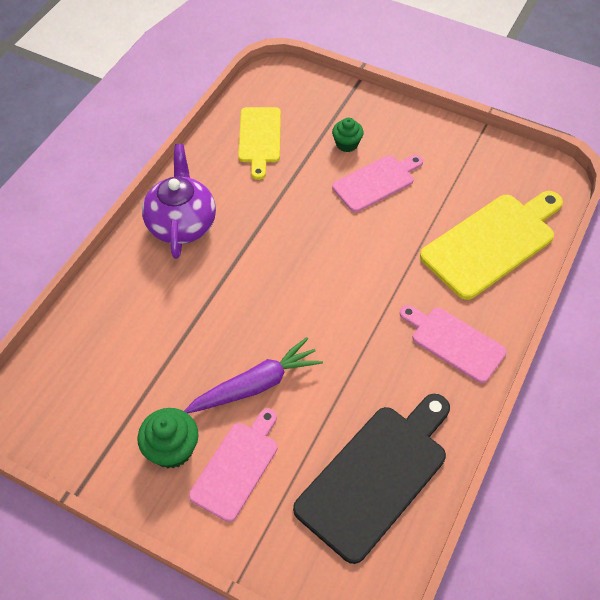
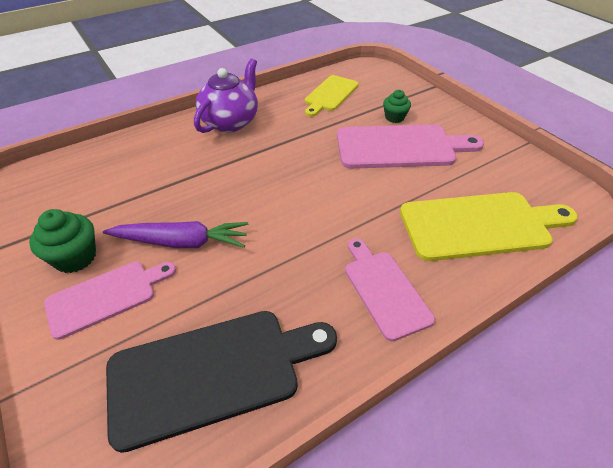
camera: 30 degrees right, 10 degrees down
pink cutting board [332,155,423,212] -> pink cutting board [337,124,484,169], size x1.60

